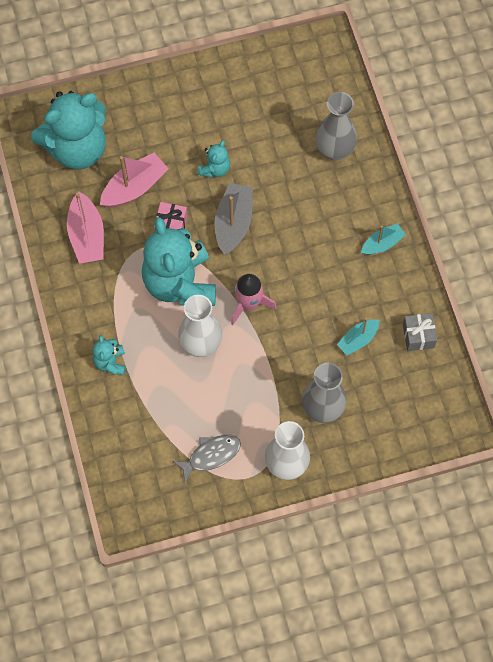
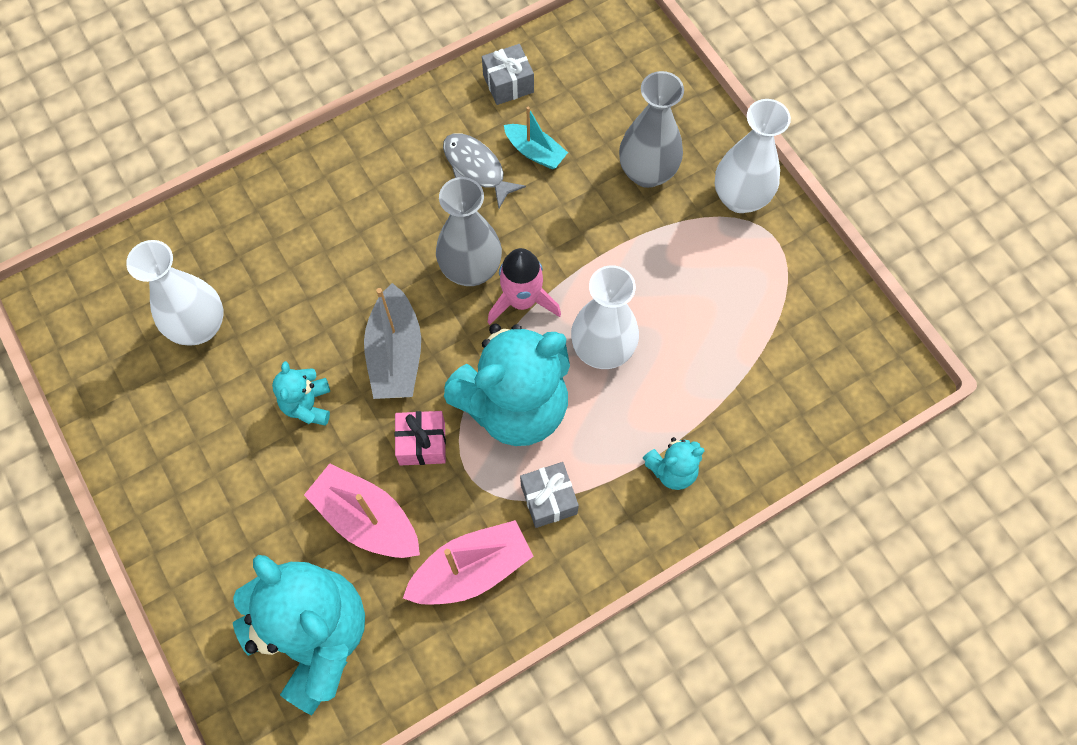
camera: 105 degrees left, 0 degrees up
grey fish [173,435,241,483] -> grey fish moved to [443,133,526,208]
turquoise teddy bear [197,140,230,178] -> turquoise teddy bear turned 105 degrees counterclockwise [272,361,330,425]
grey boat [214,183,253,255] -> grey boat turned 90 degrees counterclockwise [364,283,421,399]
grey vase [315,92,357,160] -> grey vase moved to [436,177,502,286]
turquoise boat [361,223,406,255] -> none
none -> white vase [126,240,224,345]
none -> grey gift [520,462,579,528]

